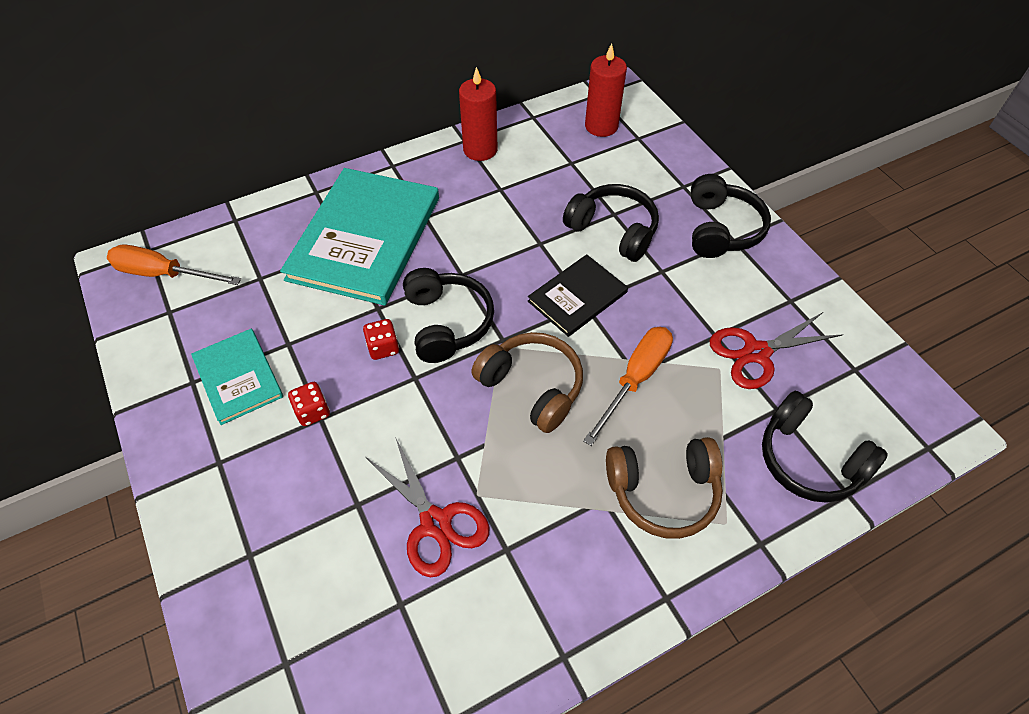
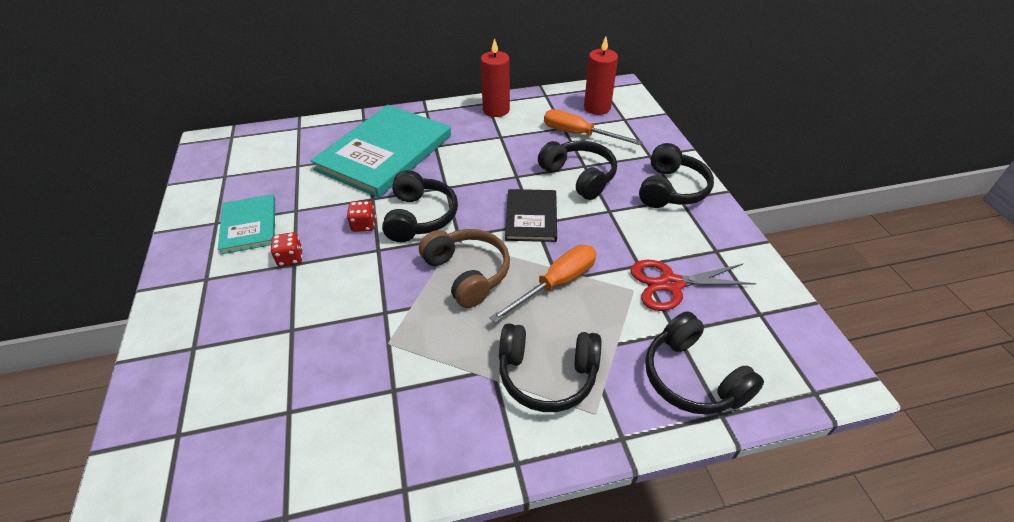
camera: 15 degrees right, 10 degrees down
orange screwdriver [107,244,241,285] -> orange screwdriver moved to [544,109,643,145]
red scissors [366,437,489,578] -> none
black book [528,254,628,337] -> black book turned 60 degrees counterclockwise [505,189,557,242]
brown headphones [606,437,723,539] -> black headphones [499,323,601,412]

